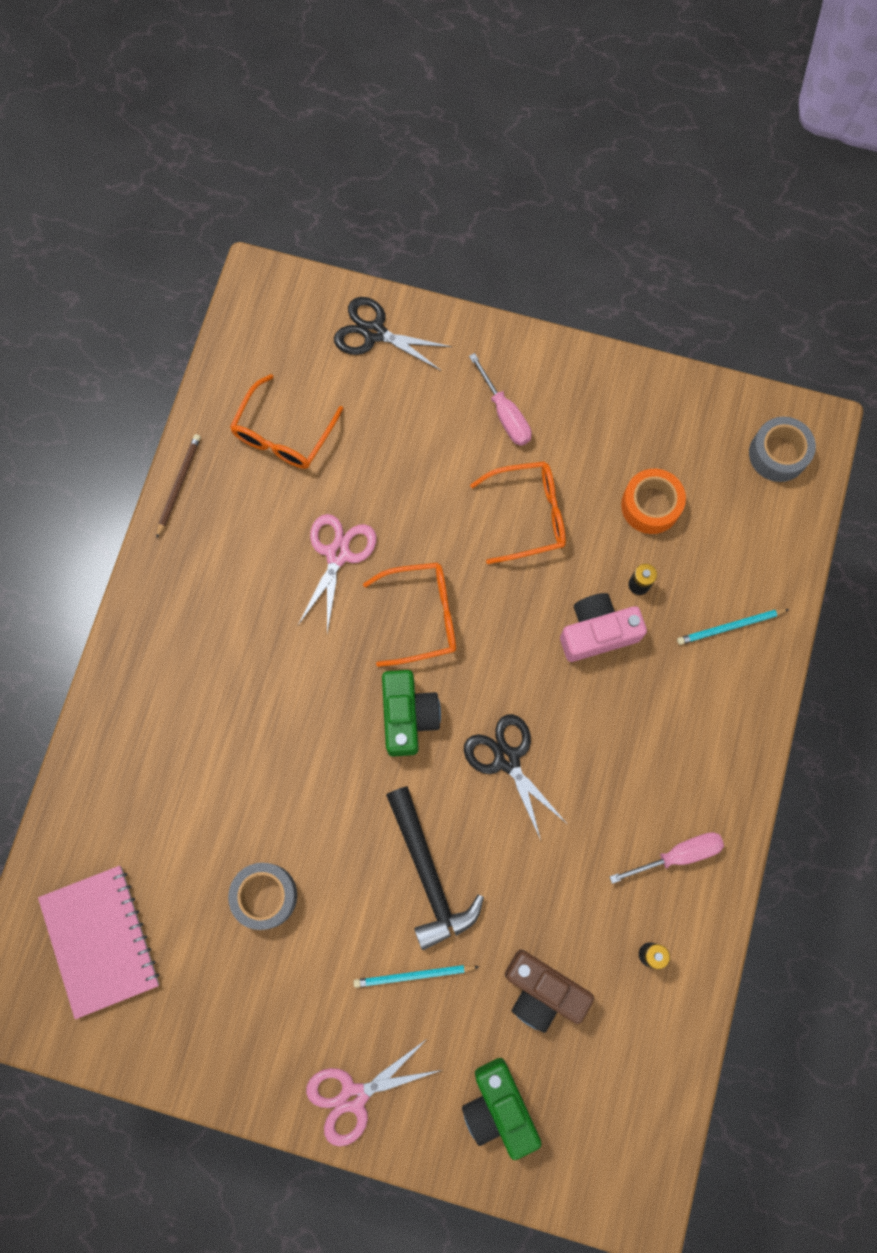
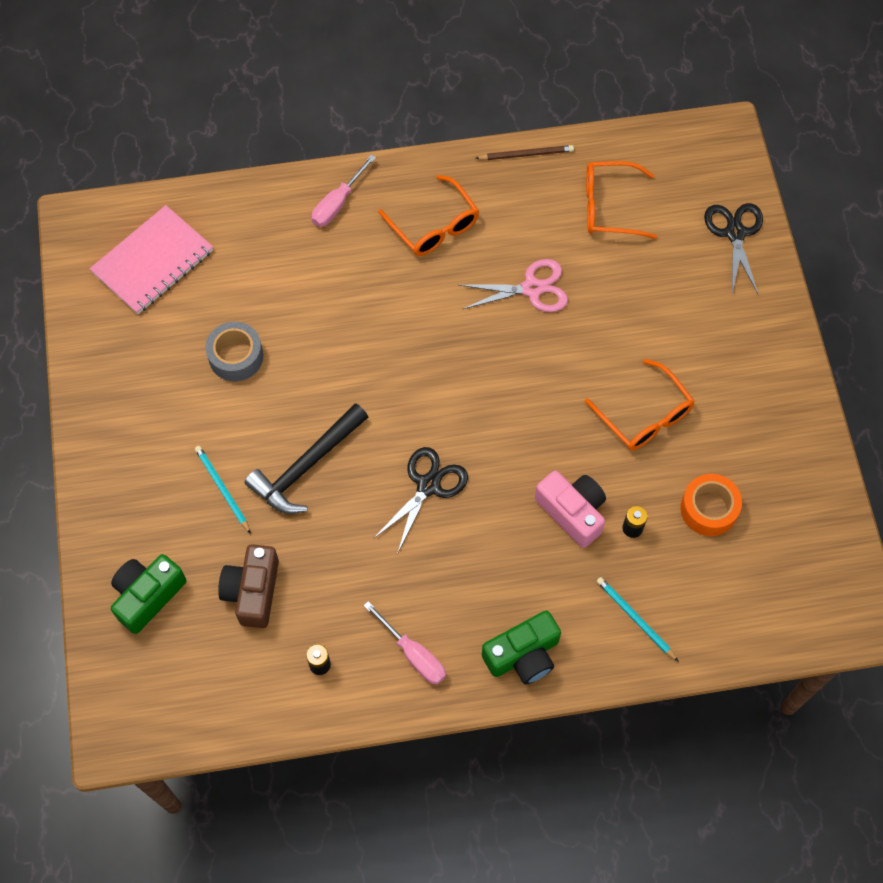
camera: 65 degrees right, 10 degrees down
pink scissors [306,1038,441,1147] -> none
orange glasses [363,562,456,667] -> orange glasses moved to [378,175,479,256]
green camera [382,670,441,757] -> green camera moved to [482,611,561,685]
pink screwdriver [469,353,532,446] -> pink screwdriver moved to [312,154,376,227]
grey tape [749,417,816,482] -> none

